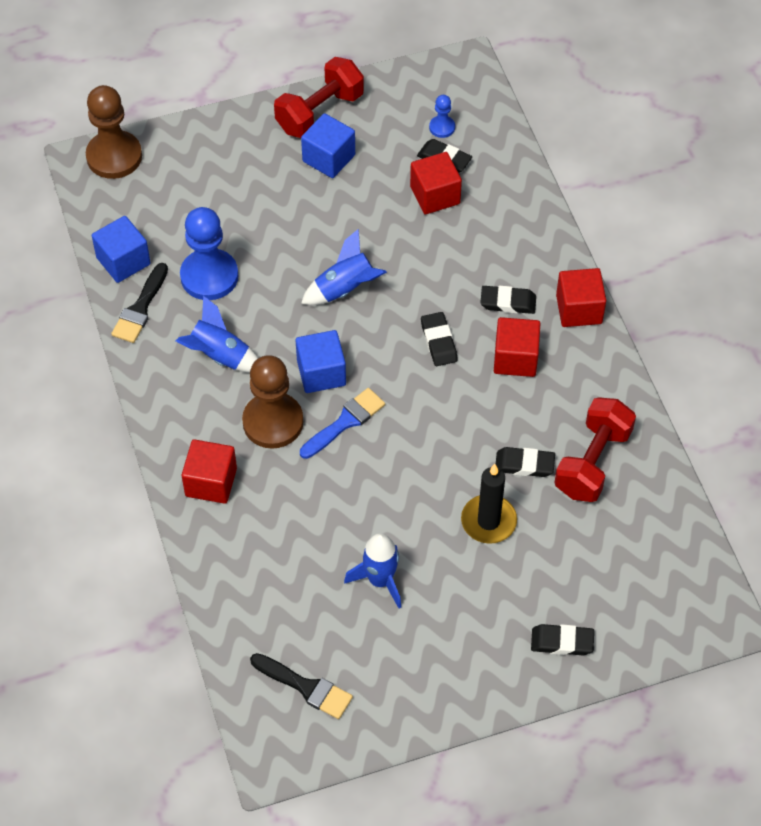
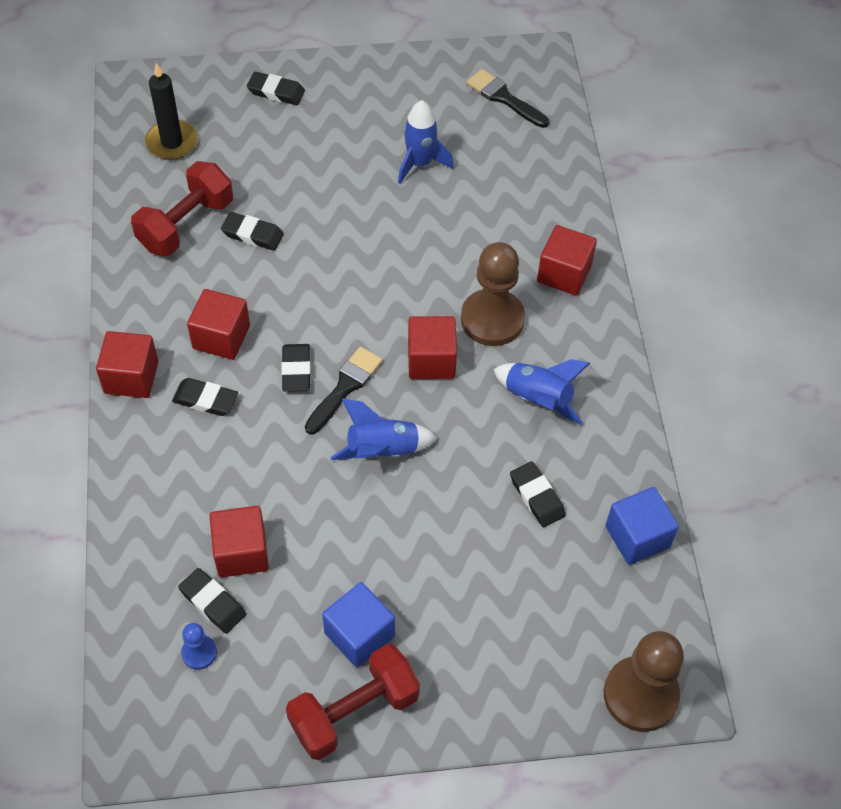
camera: 170 degrees left, 0 degrees up
black brush [111,263,168,343] -> black brush moved to [305,347,383,435]
blue pawn [180,207,238,300] -> black eraser [510,461,566,527]
blue cube [296,330,346,393] -> red cube [408,316,457,379]
blue brush [300,388,385,459] -> none
black candle [461,464,517,544] -> black candle moved to [145,63,198,160]

